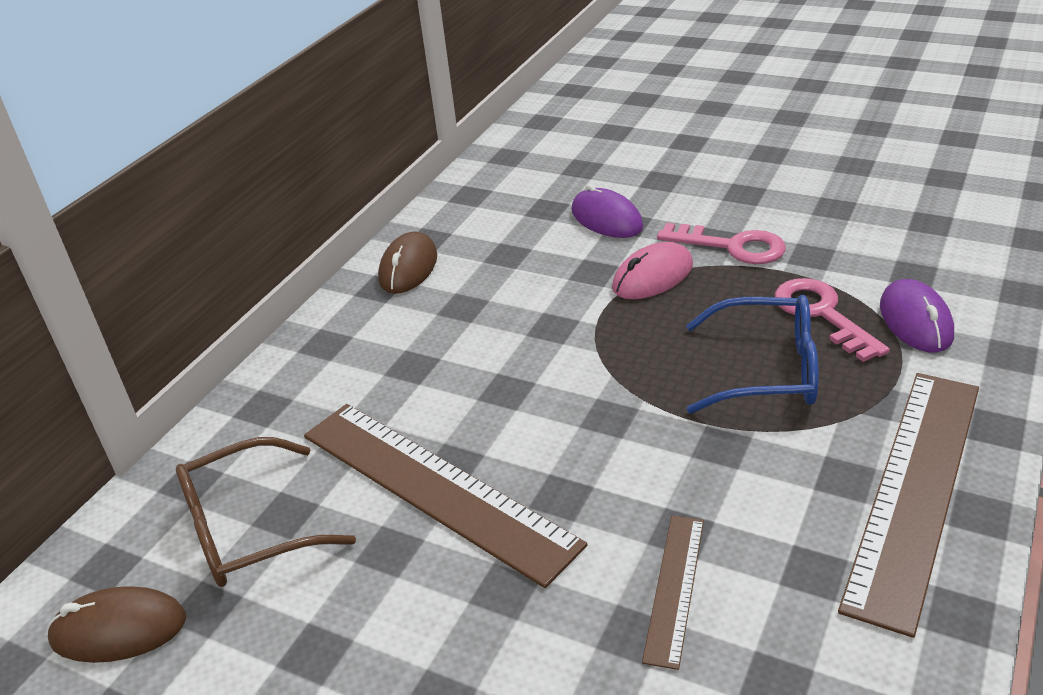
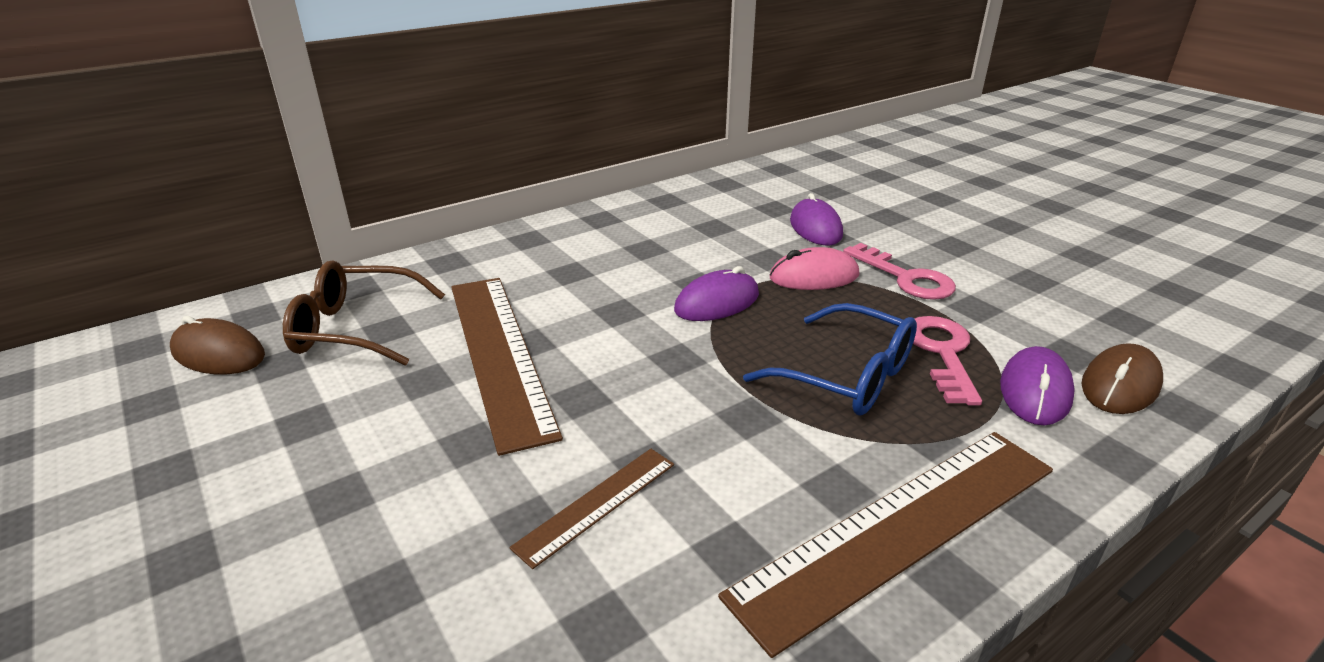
camera: 25 degrees right, 5 degrees down
brown mouse [378,232,437,294] -> brown mouse moved to [1081,343,1163,414]
none -> purple mouse [674,266,759,321]

